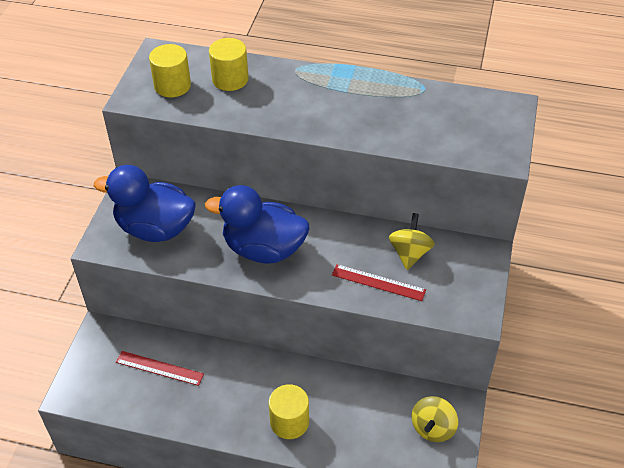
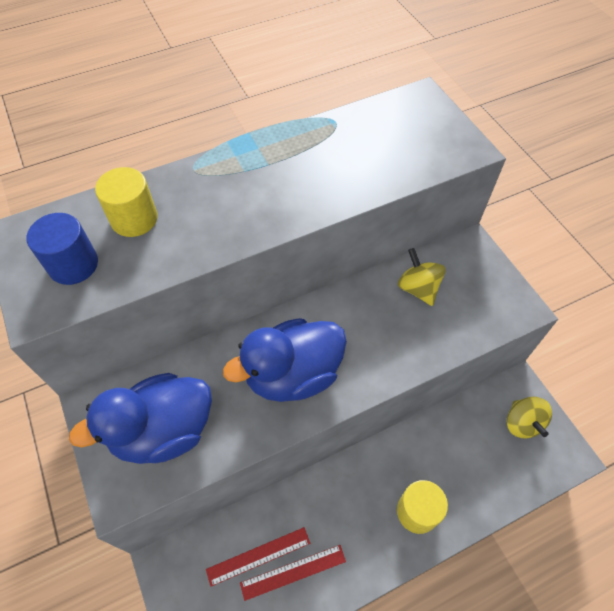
camera: 40 degrees left, 10 degrees up
yellow cylinder [149,44,191,97] -> blue cylinder [27,213,98,285]
red ruler [332,264,426,301] -> red ruler moved to [240,545,346,601]

